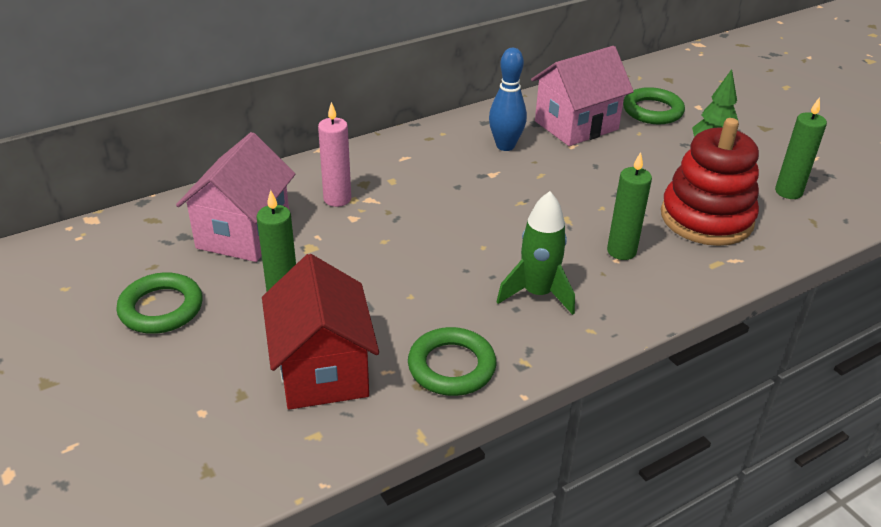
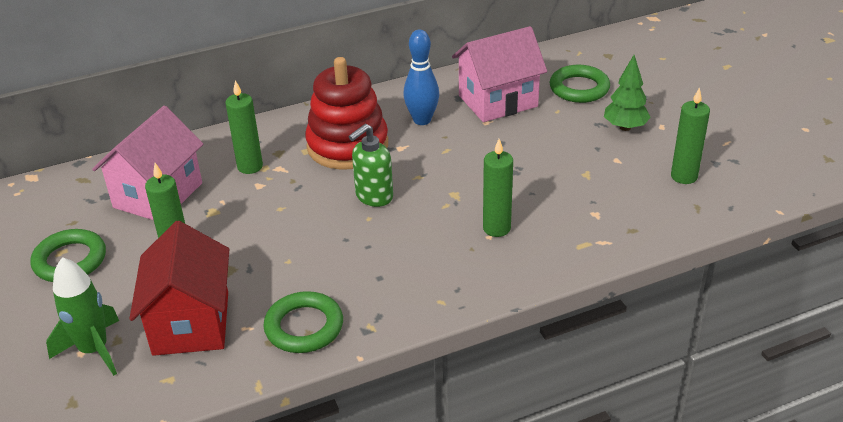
camera: 10 degrees right, 0 degrees up
pink candle [318,102,351,207] -> green candle [225,80,263,174]
green rocket [497,191,575,315] -> green rocket moved to [46,257,119,376]
red stacking toy [661,118,759,246] -> red stacking toy moved to [305,57,388,170]
none -> green soap dispenser [348,124,393,207]

